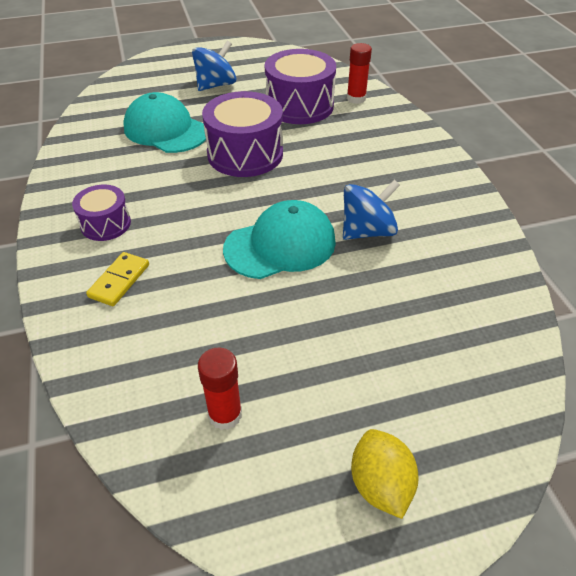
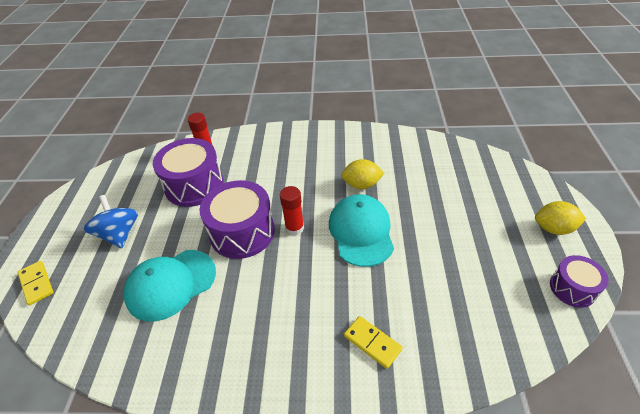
camera: 70 degrees left, 0 degrees up
purple drum [72,185,131,241] -> purple drum moved to [550,255,609,308]
red glue stick [198,348,242,430] -> red glue stick moved to [280,186,304,236]
blue spinning top [343,180,400,240] -> yellow lemon [341,159,384,189]
none -> yellow domino [18,261,53,305]

